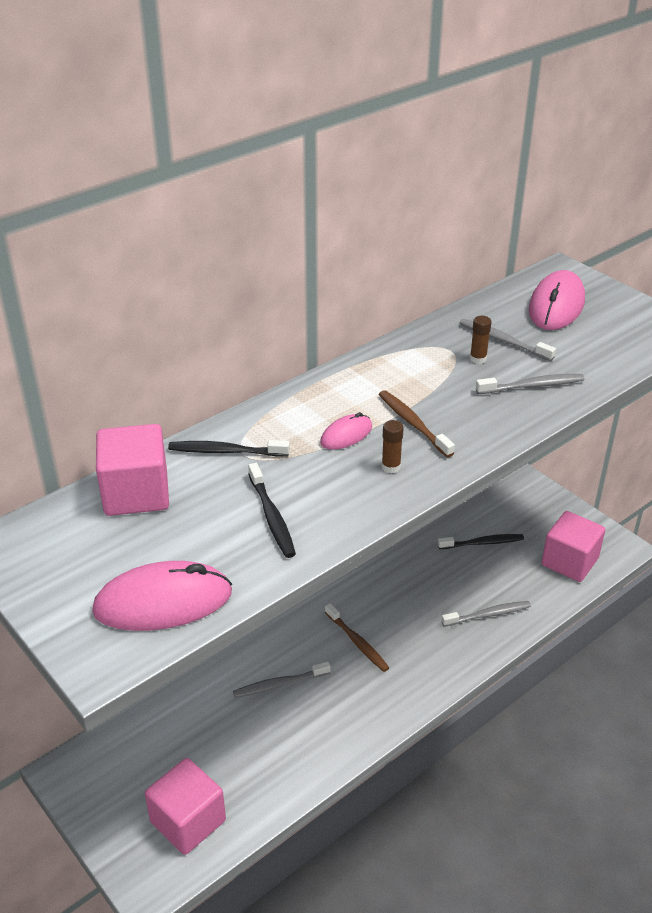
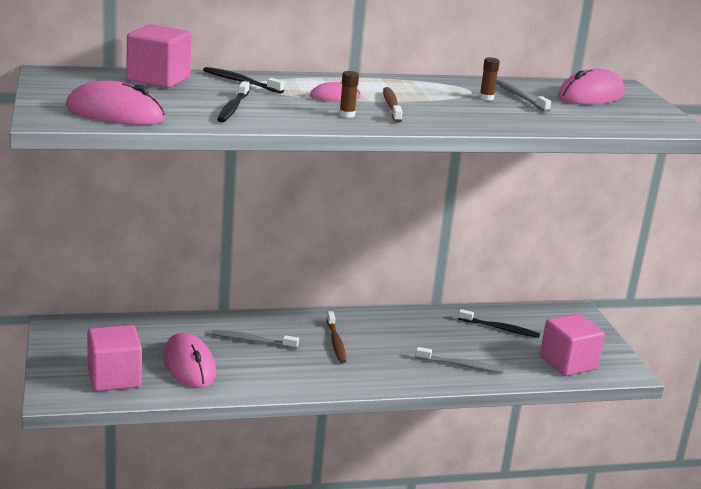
camera: 25 degrees right, 15 degrees down
grey toothbrush [476,374,585,394] -> none
none -> pink mouse [163,333,216,388]

